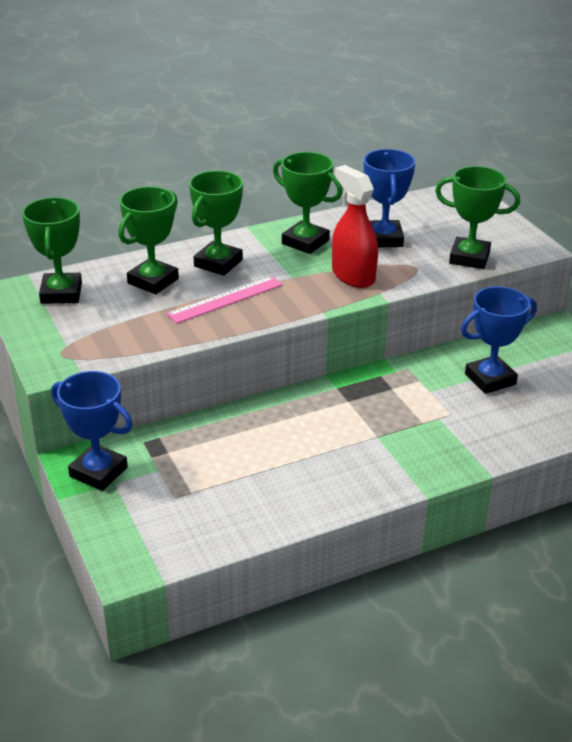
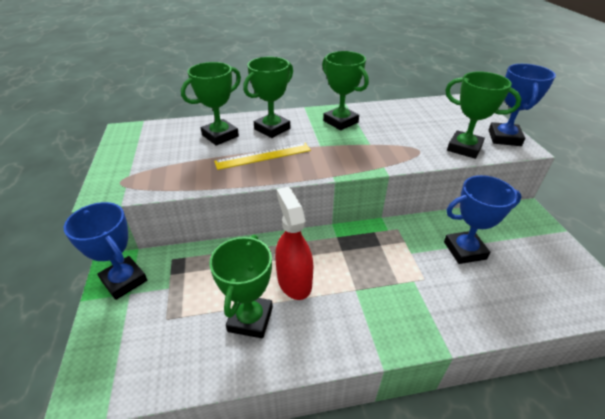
camera: 15 degrees right, 5 degrees up
green trophy [22,197,82,304] -> green trophy moved to [209,235,273,338]
pink ruler [166,276,283,324] -> yellow ruler [214,143,311,170]
red spray bottle [332,165,378,288] -> red spray bottle moved to [275,187,313,300]
blue trophy [364,149,415,248] -> blue trophy moved to [489,64,556,146]

